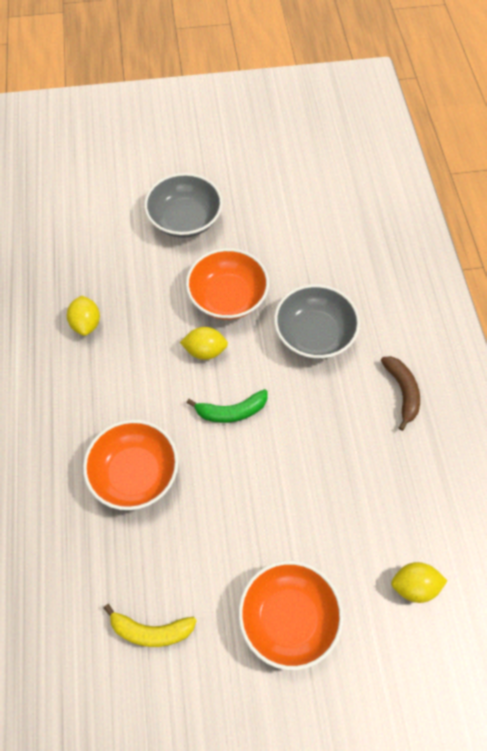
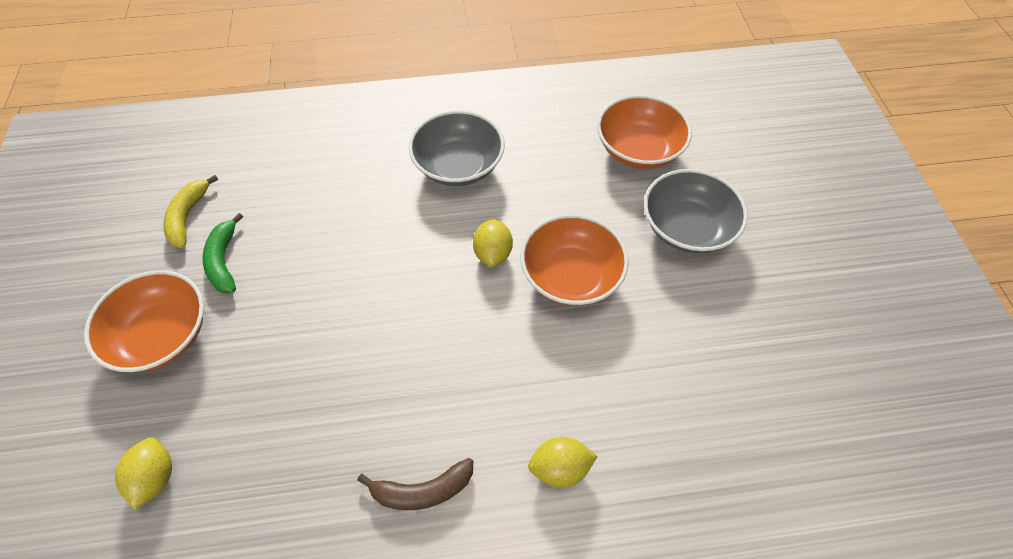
camera: 90 degrees right, 5 degrees down
yellow lemon [67,296,100,336] -> yellow lemon moved to [528,437,598,488]
orange bowl [83,420,178,510] -> orange bowl moved to [597,95,692,169]
green banana [187,389,268,423] -> green banana moved to [202,213,243,293]
grey bowl [274,284,360,359] -> grey bowl moved to [409,110,504,186]

